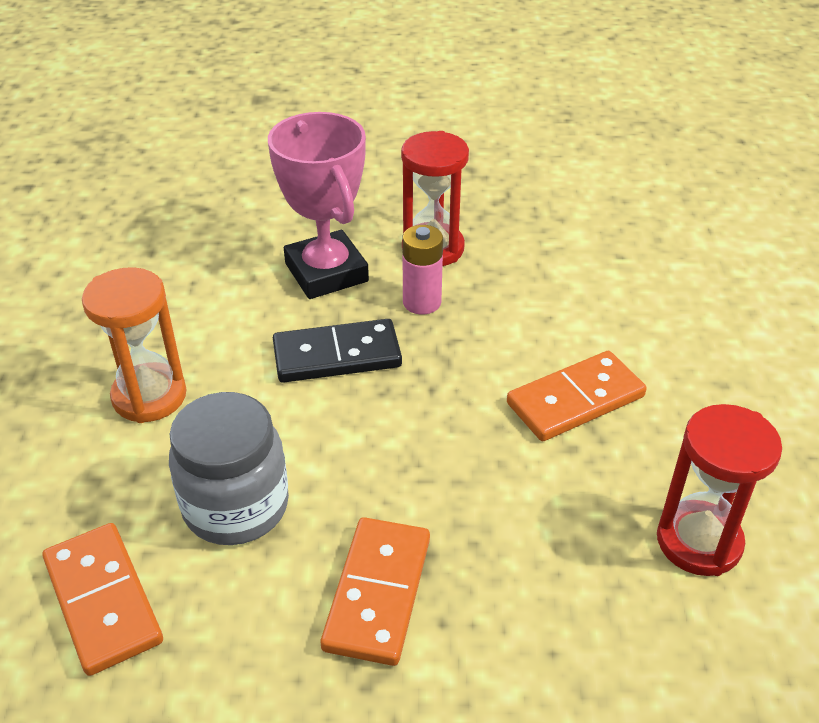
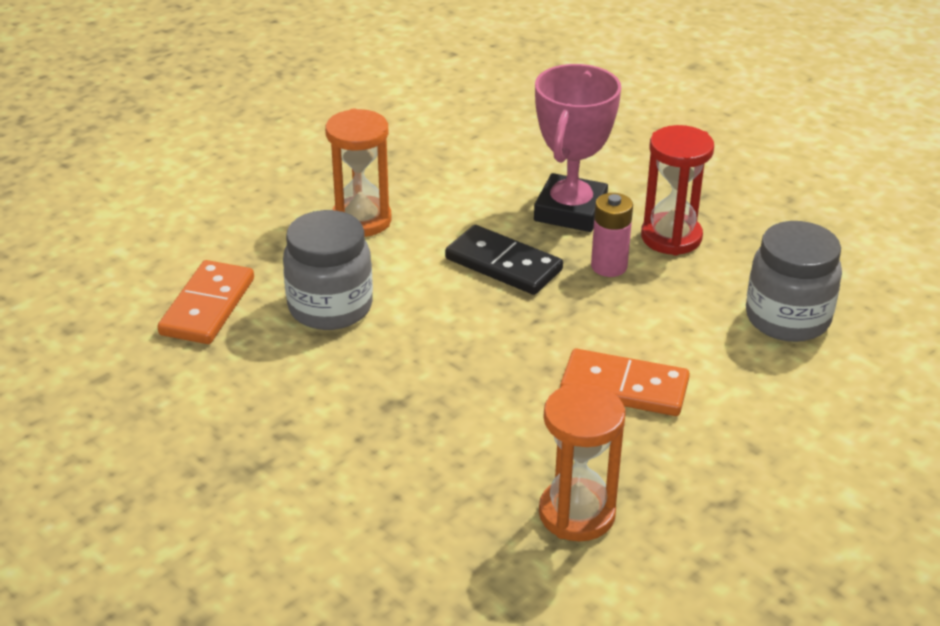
camera: 45 degrees right, 5 degrees down
orange domino [321,517,430,666] -> none
red hourglass [657,404,782,576] -> orange hourglass [539,383,626,541]
none -> grey jar [746,221,842,342]

